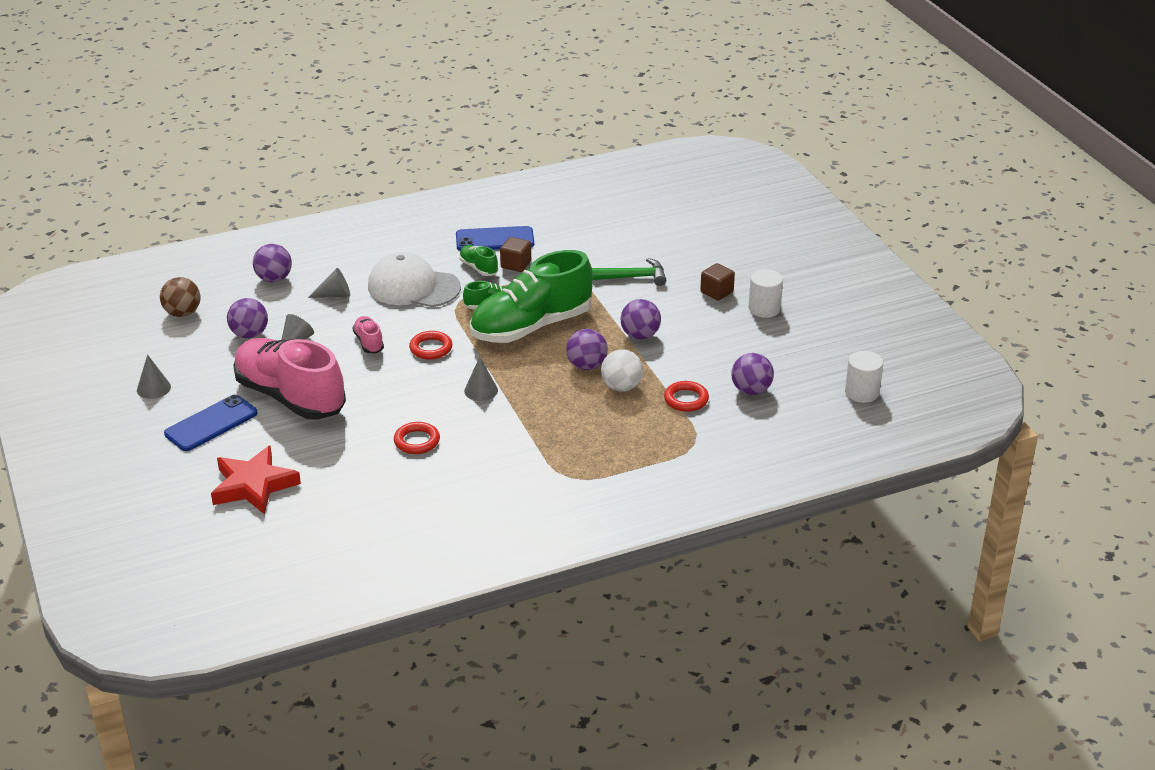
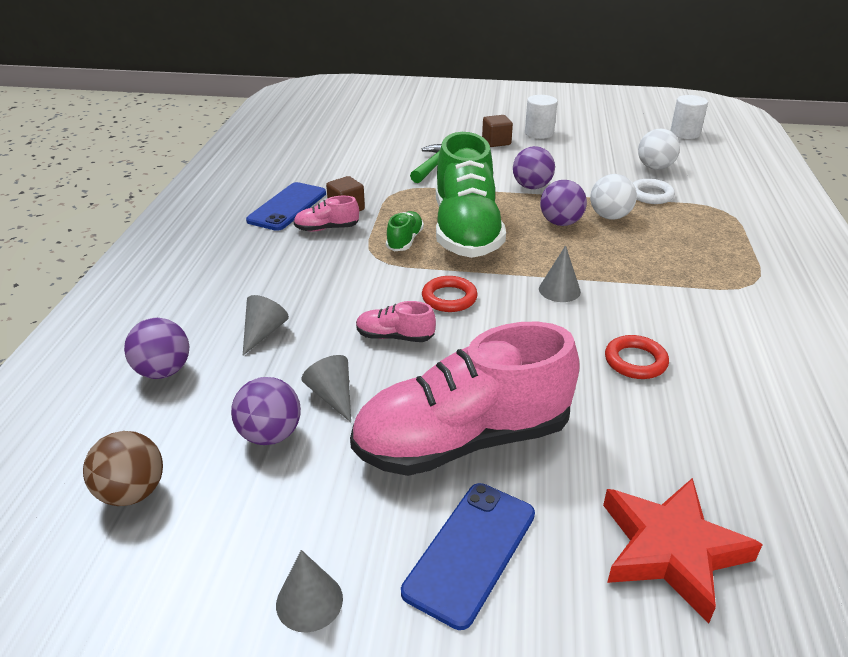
camera: 60 degrees left, 0 degrees up
blue phone [164,394,257,451] -> blue phone turned 45 degrees clockwise [401,483,535,630]
white cap [368,252,461,307] -> none
green shoe [459,245,498,276] -> pink shoe [293,196,359,232]
red ring [664,381,709,412] -> white ring [633,179,675,204]
purple ball [731,353,774,395] -> white ball [638,129,680,170]

